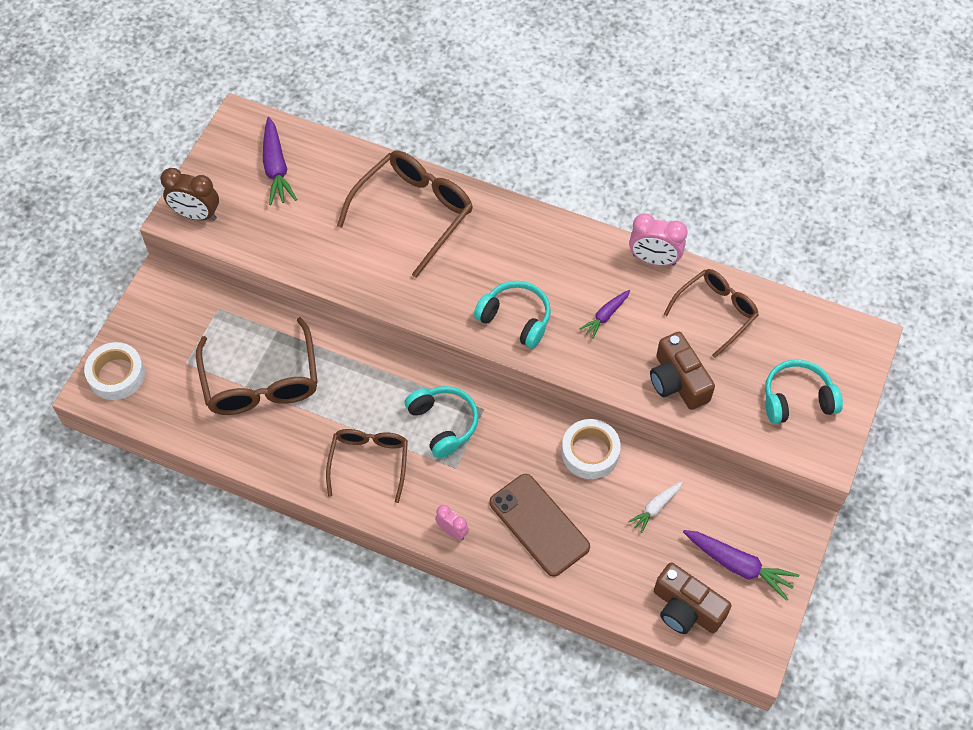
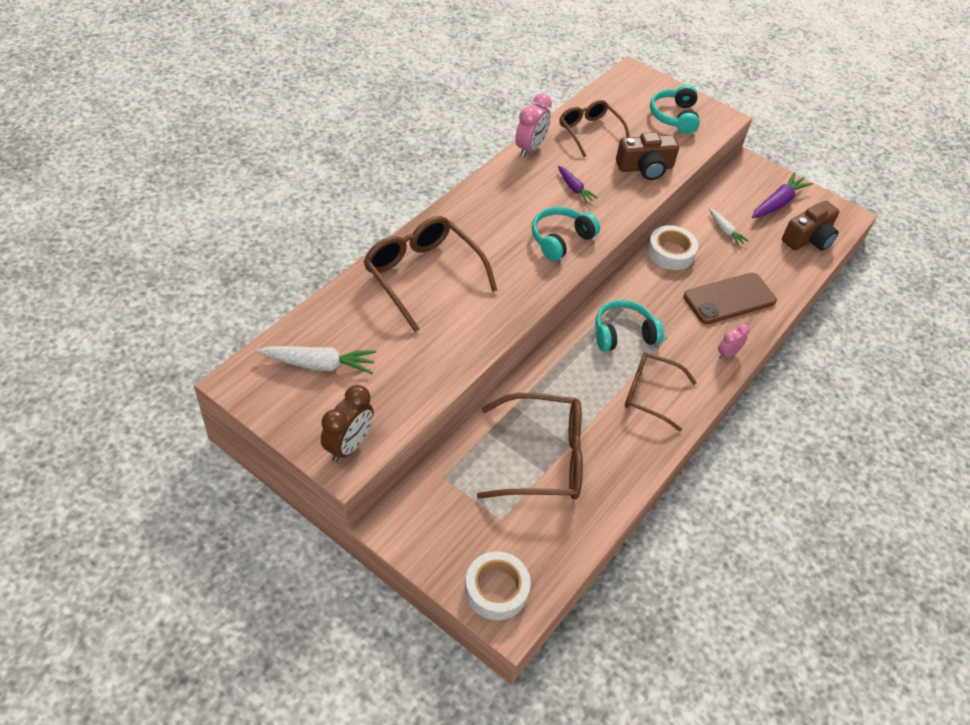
camera: 80 degrees left, 10 degrees down
purple carrot [263,117,297,205] -> white carrot [257,346,376,374]

